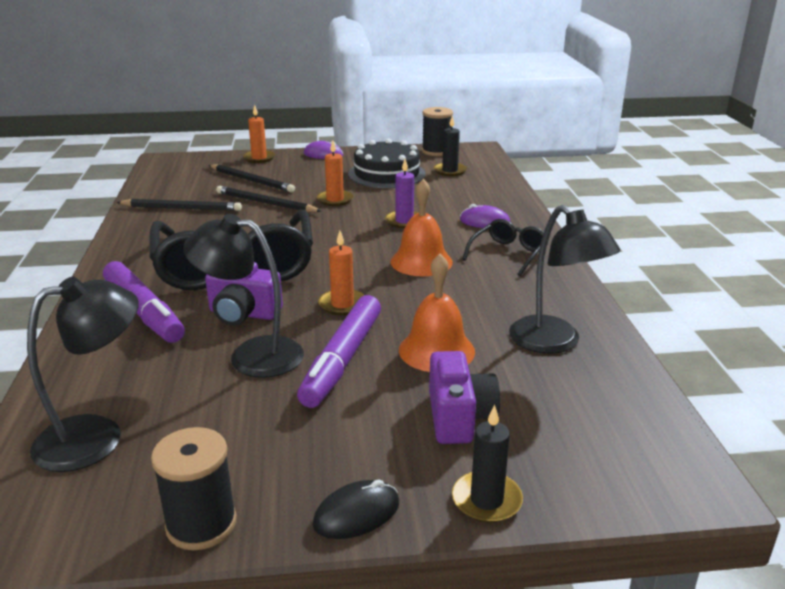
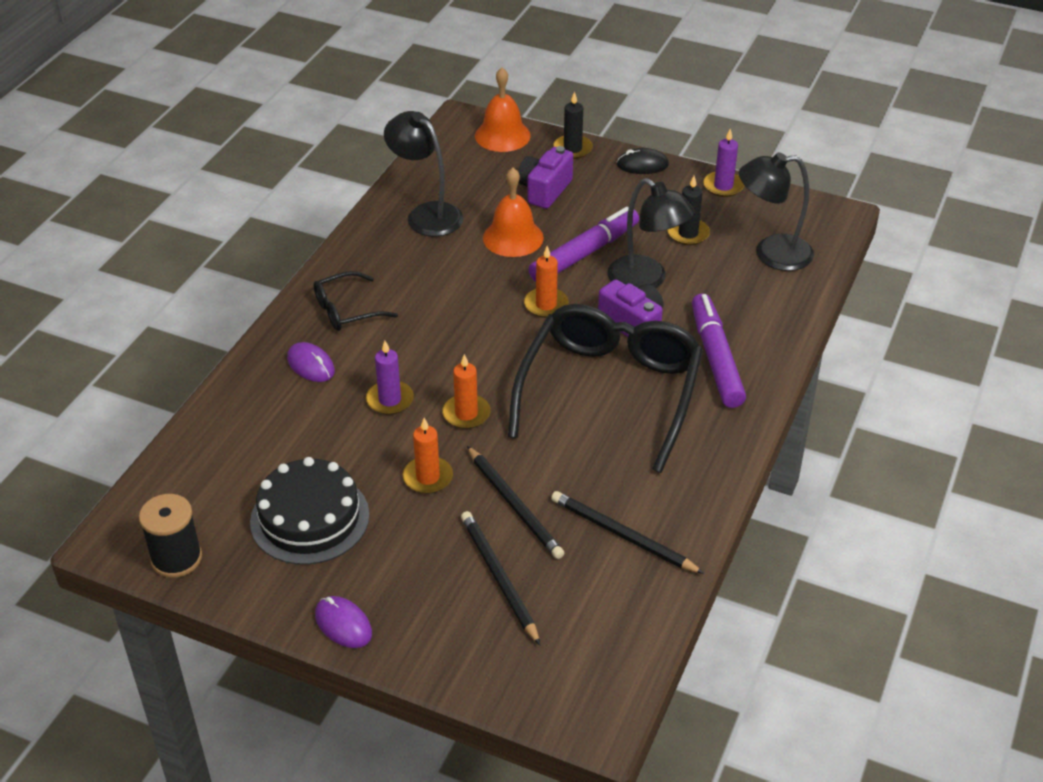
camera: 150 degrees left, 15 degrees up
black spool [151,427,237,550] -> purple candle [703,129,744,197]
orange candle [243,105,275,163] -> orange candle moved to [442,354,491,429]
orange bell [390,179,453,276] -> orange bell moved to [475,67,531,152]
black candle [434,116,467,176] -> black candle moved to [667,176,710,245]
black lamp [509,205,620,354] -> black lamp turned 45 degrees counterclockwise [384,111,463,237]

